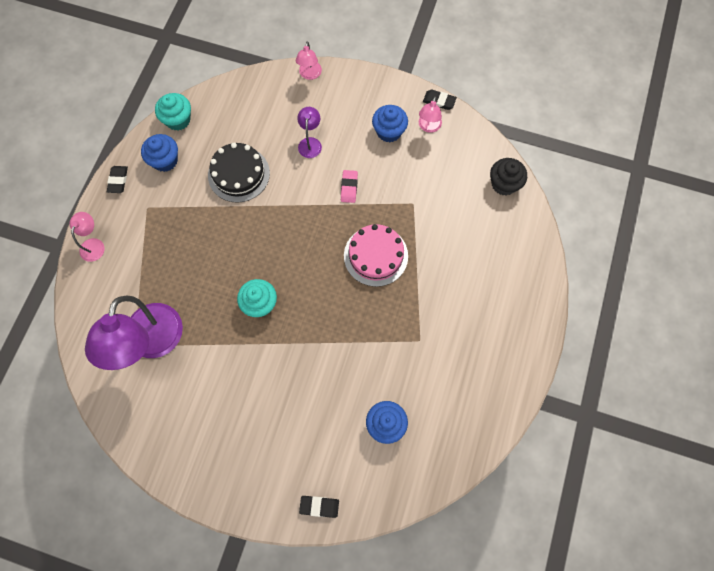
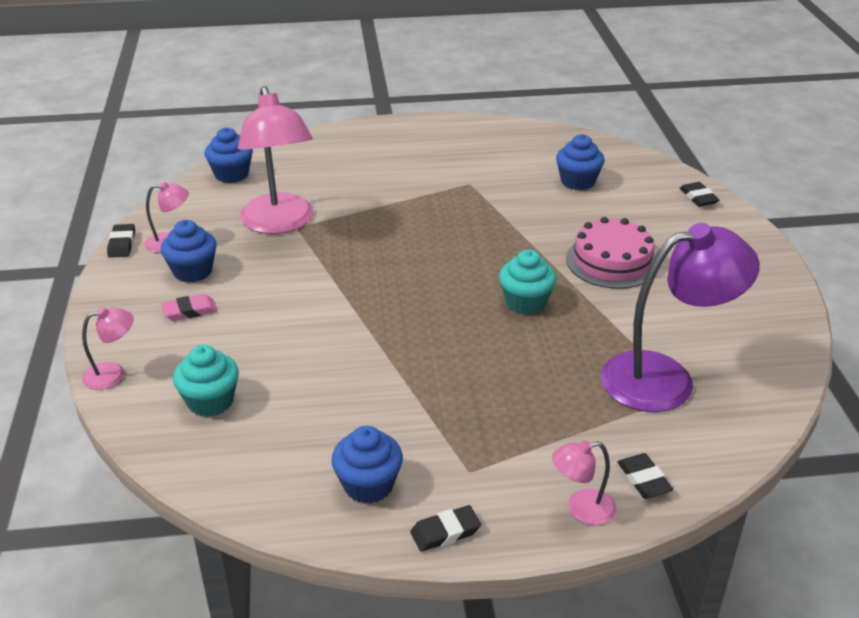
camera: 115 degrees left, 35 degrees down
turquoise cupcake [155,93,191,131] -> turquoise cupcake moved to [173,345,239,417]
black cake [208,143,270,203] -> none
purple lamp [297,107,322,158] -> none
pink eraser [341,170,358,203] -> pink eraser moved to [161,294,217,321]
pink cake [344,224,408,287] -> pink cake moved to [566,217,656,289]
black cupcake [490,158,527,196] -> blue cupcake [205,127,253,183]
none -> pink lamp [238,86,313,234]
none -> black eraser [617,453,674,499]

